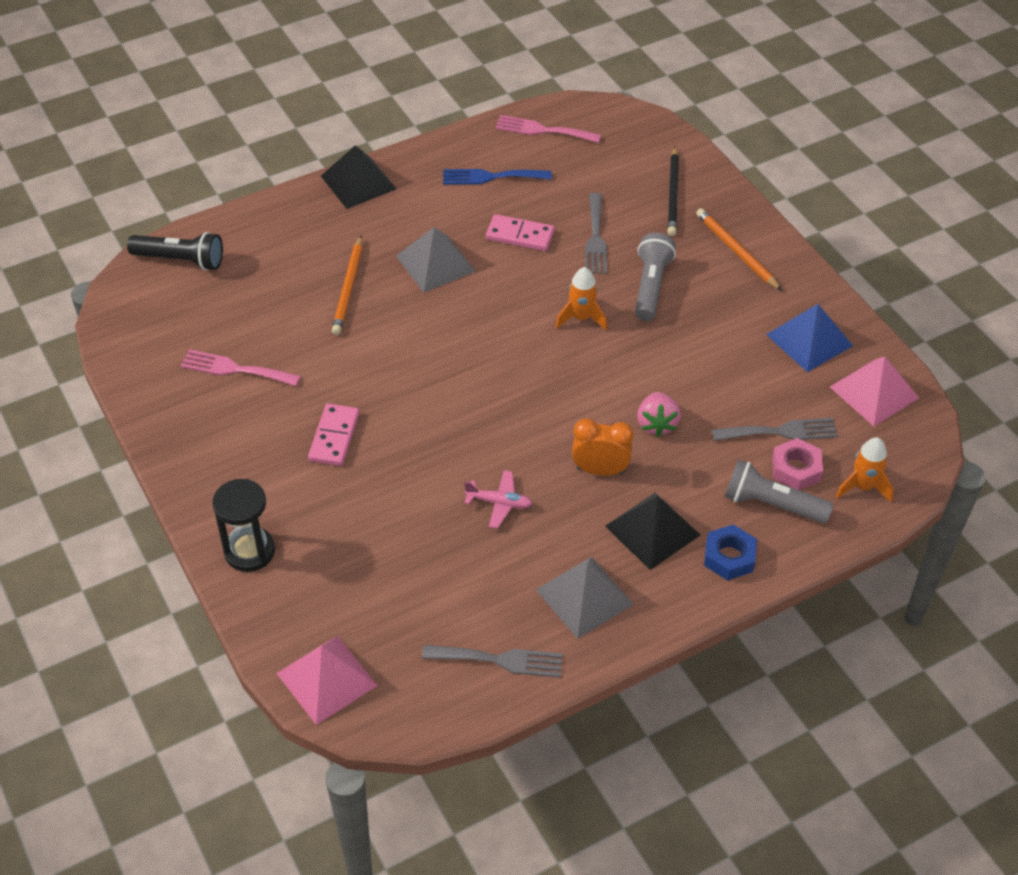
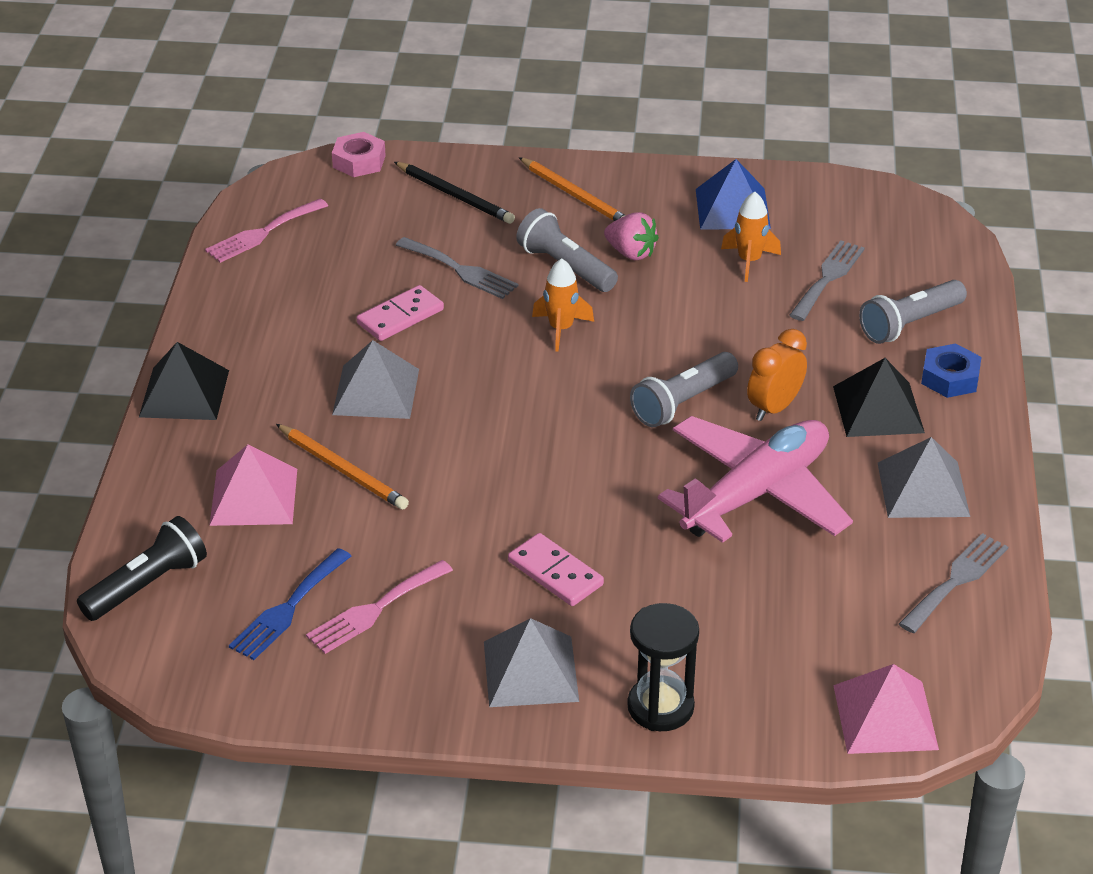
camera: 55 degrees left, 10 degrees down
blue fork [443,169,552,184] -> blue fork moved to [229,548,351,660]
pink plane [464,470,532,529] -> pink plane [658,416,853,543], size x2.49
pink strawberry [637,392,681,437] -> pink strawberry moved to [604,212,659,260]
orange pencil [696,208,782,291] -> orange pencil turned 135 degrees counterclockwise [519,157,626,221]
pink nut [772,438,823,490] -> pink nut moved to [332,132,386,177]
pink pyramid [830,356,919,426] -> pink pyramid moved to [209,445,297,526]
orange rocket [836,437,894,502] -> orange rocket moved to [721,191,781,282]
none -> grey pyramid [484,618,579,707]
none -> grey flashlight [630,352,738,427]

